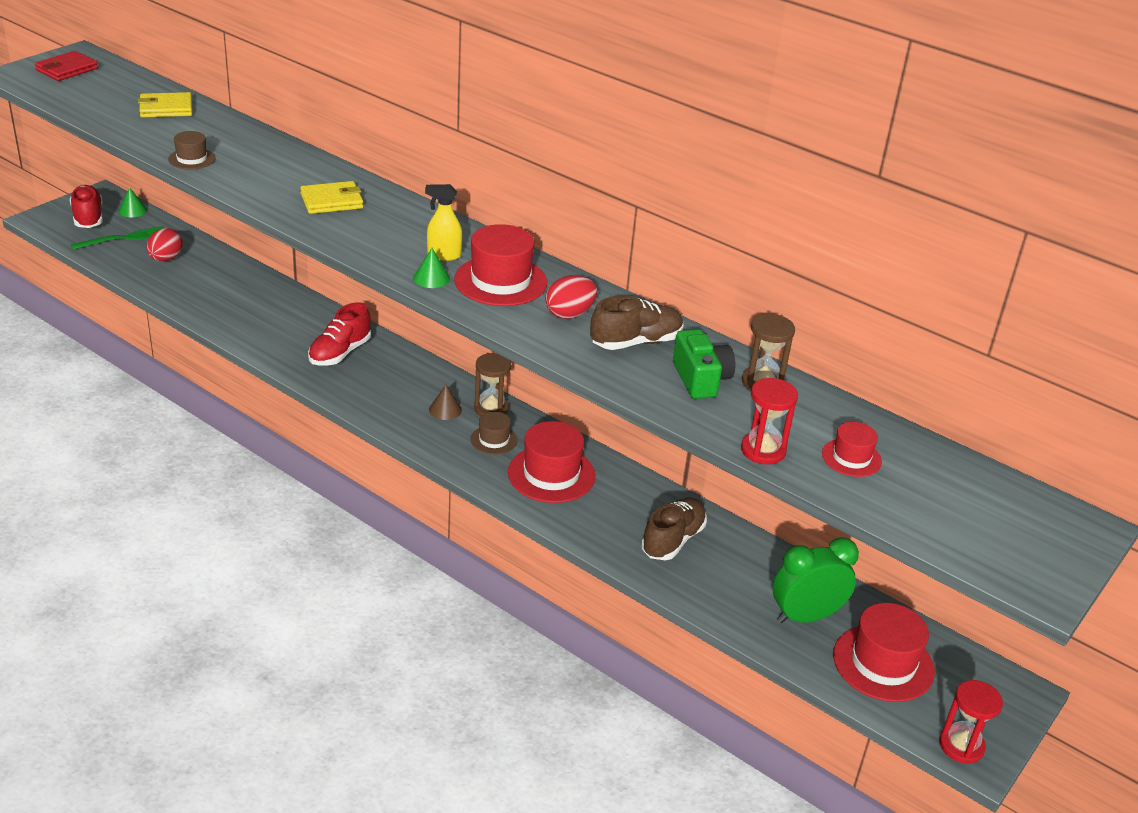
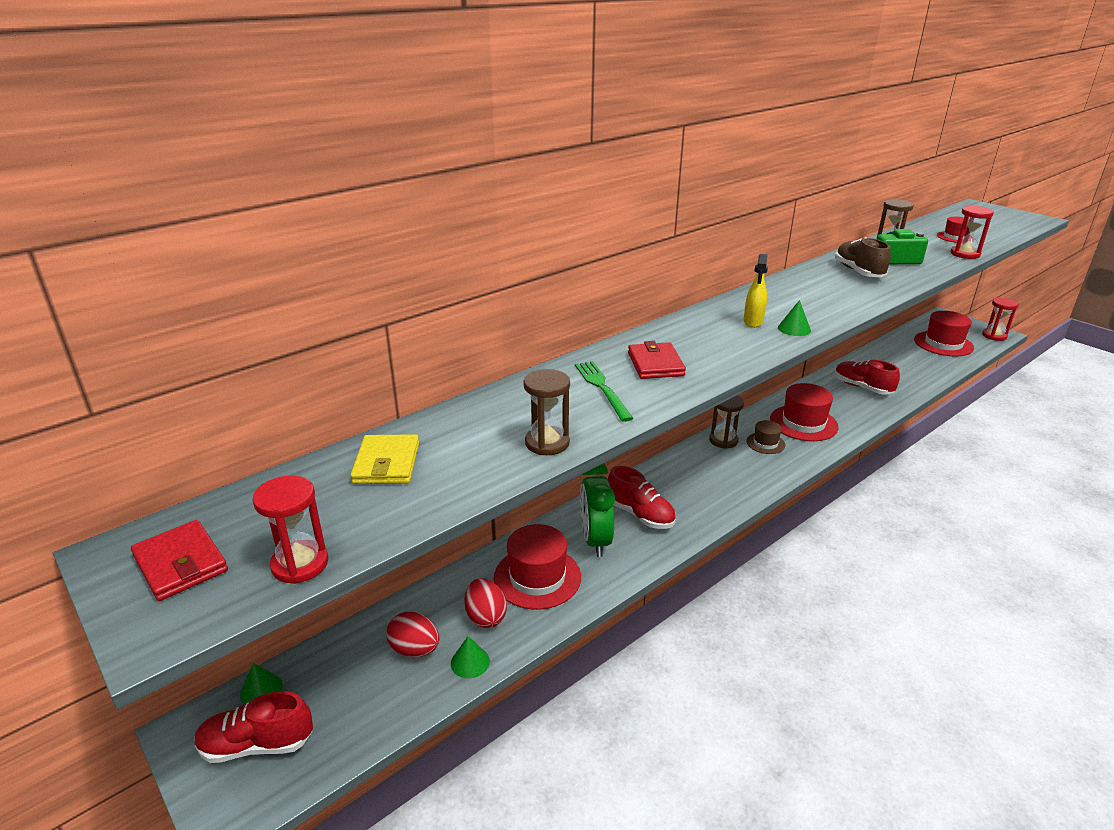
camera: 75 degrees left, 5 degrees down
green fork [71,226,162,250] -> green fork moved to [575,361,634,422]
brown hat [168,131,216,170] -> brown hourglass [523,369,570,455]
yellow wallet [300,181,363,214] -> red wallet [628,341,686,379]
brown cone [429,385,462,420] -> none
red hat [454,224,547,306] -> red hat moved to [494,524,581,610]
red egg [545,275,597,319] -> red egg moved to [464,578,507,628]
brown shoe [641,498,707,560] -> red shoe [835,360,900,395]
green clock [773,537,859,623] -> green clock moved to [580,463,615,557]
none -> red hourglass [252,475,328,584]
none -> green cone [451,636,490,678]

